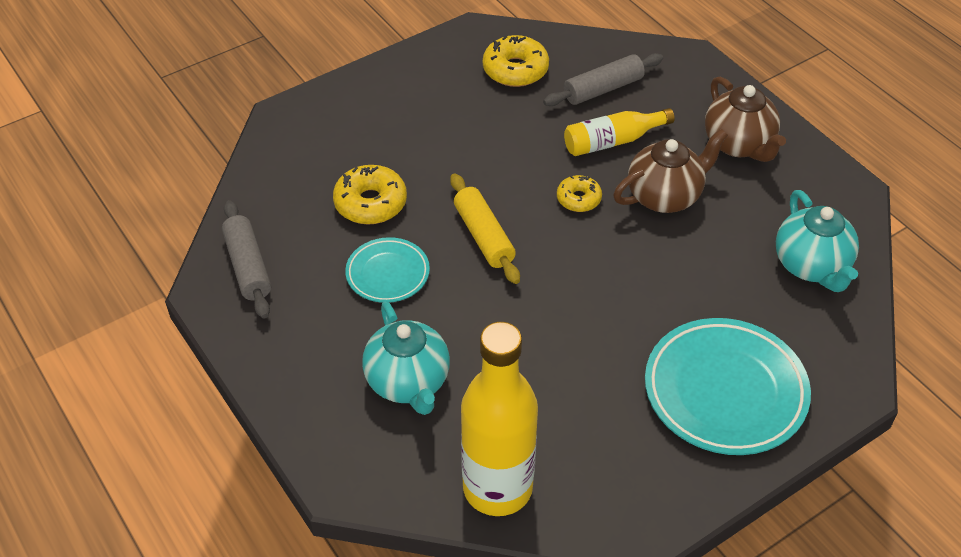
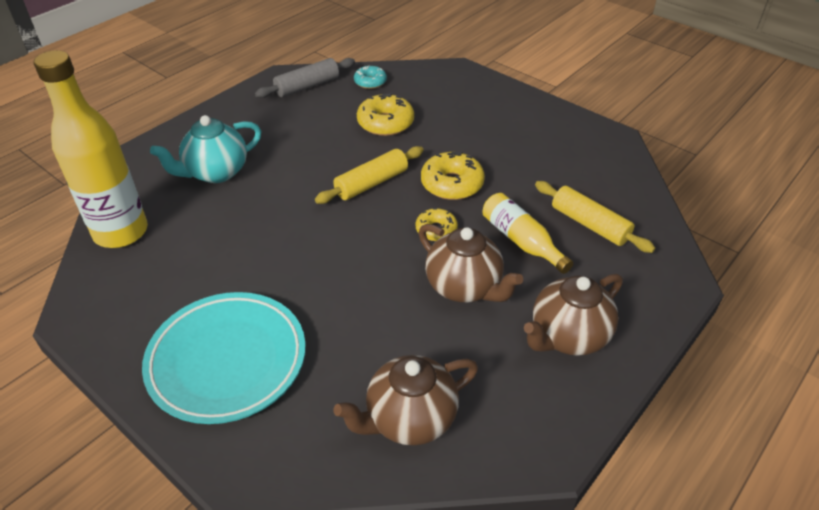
camera: 75 degrees right, 5 degrees down
turquoise plate [345,237,430,303] -> none
yellow donut [483,35,549,87] -> yellow donut moved to [421,151,485,200]
grey rolling pin [543,53,663,106] -> yellow rolling pin [535,181,655,253]
turquoise teapot [776,190,859,292] -> brown teapot [334,355,478,445]
none -> turquoise donut [354,65,387,89]

